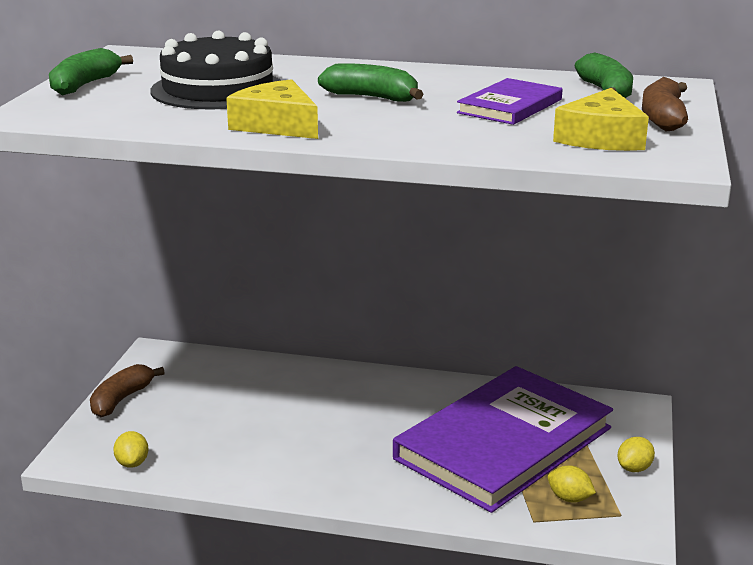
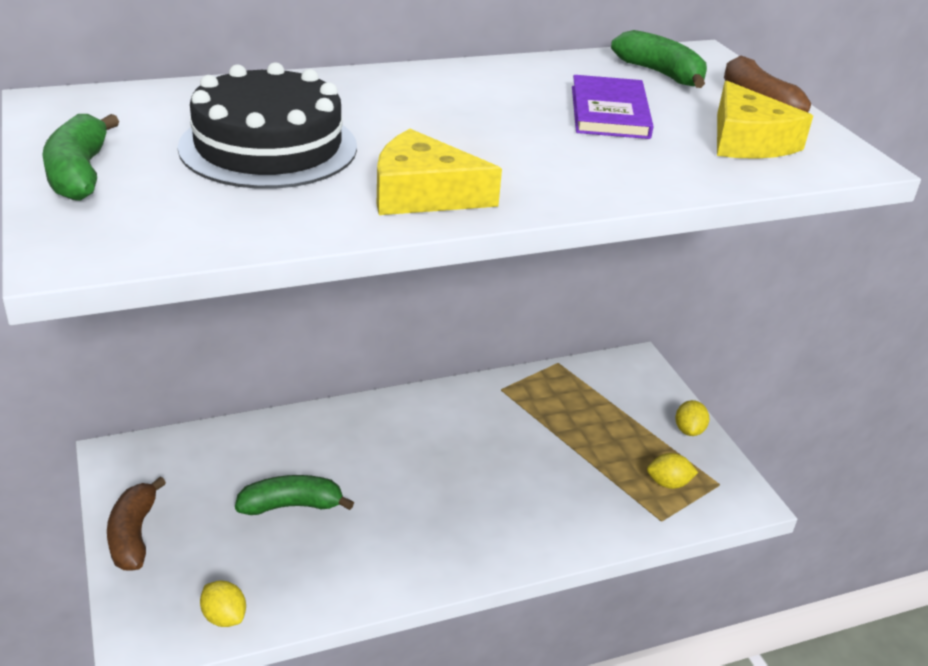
camera: 35 degrees left, 10 degrees up
green banana [318,63,423,102] -> green banana moved to [235,475,354,515]
purple book [393,366,613,513] -> none

